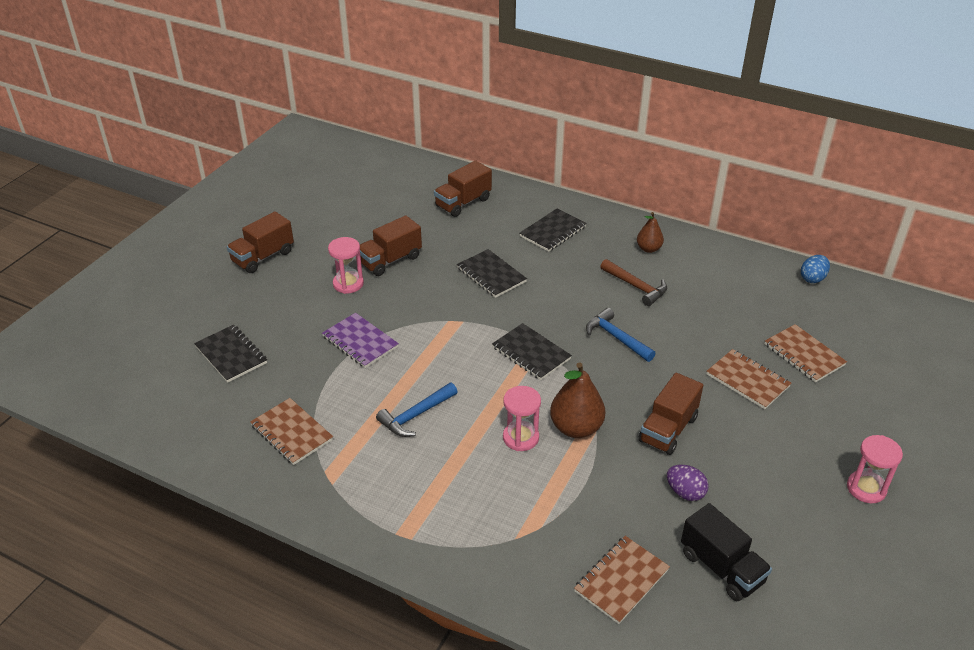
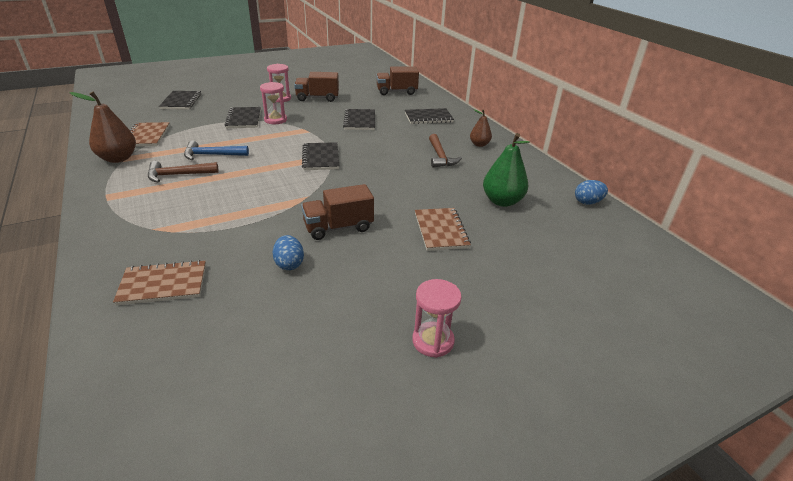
camera: 35 degrees right, 5 degrees down
brown truck [227,211,294,273] -> none
purple notebook [322,313,399,368] -> black notebook [225,107,261,128]
pink hourglass [503,386,541,451] -> pink hourglass moved to [260,82,287,124]
brown pear [550,362,606,438] -> brown pear moved to [69,92,136,163]
blue hammer [586,308,656,362] -> none
purple egg [667,465,709,501] -> blue egg [272,235,304,270]
black truck [681,503,772,601] -> none
brown notebook [765,324,847,383] -> none
none -> brown hammer [148,161,219,183]
none -> green pear [483,133,530,207]

